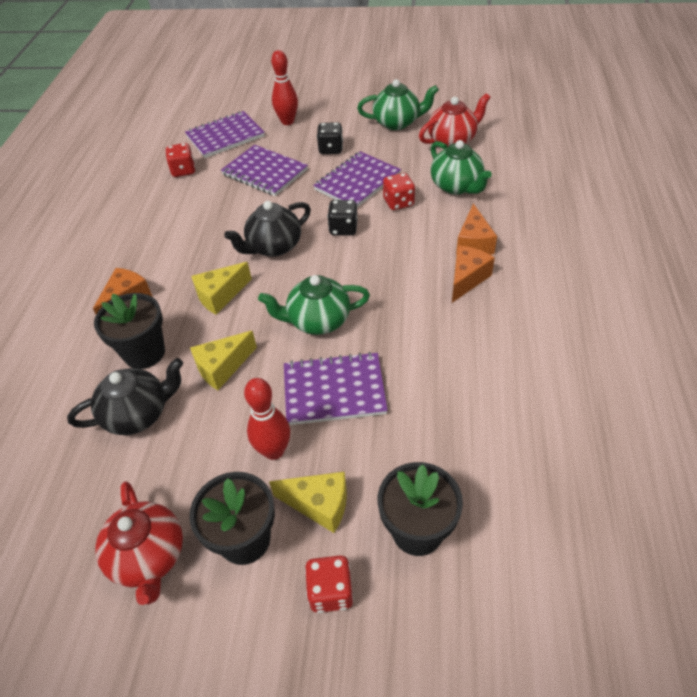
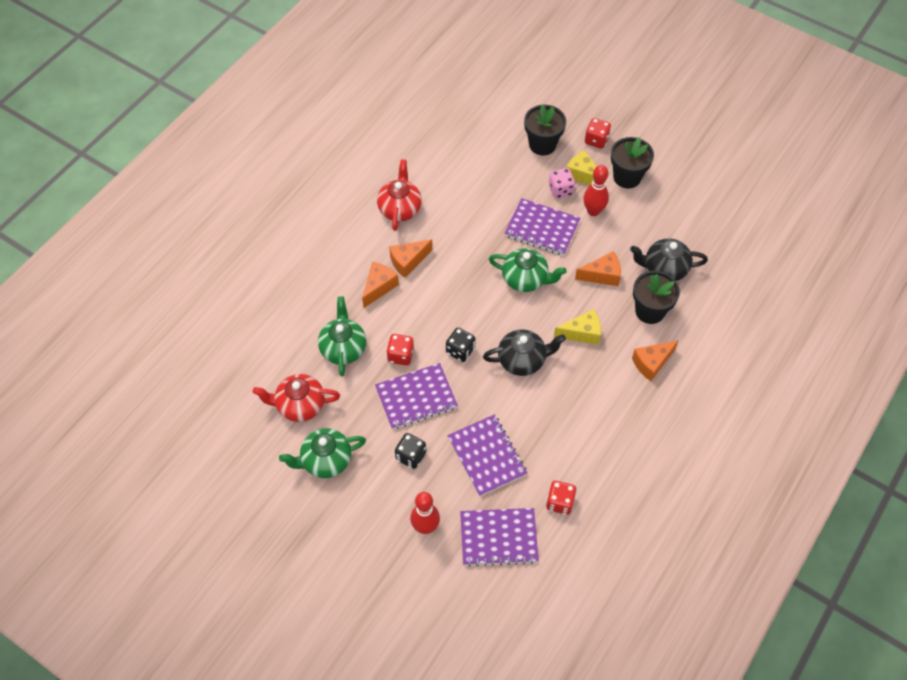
camera: 155 degrees left, 10 degrees up
red teapot [95,481,183,605] -> red teapot moved to [377,159,422,231]
yellow cheese [190,331,257,390] -> orange cheese [575,251,621,286]
green teapot [357,79,439,130] -> green teapot turned 45 degrees counterclockwise [279,428,366,478]
none -> pink dice [549,168,575,198]

